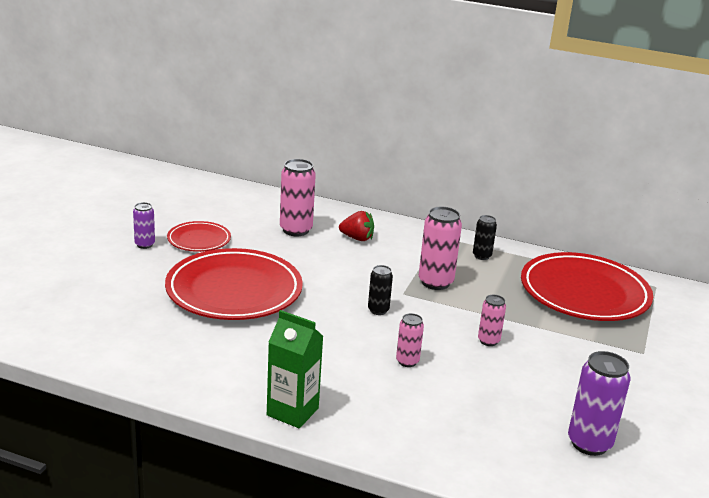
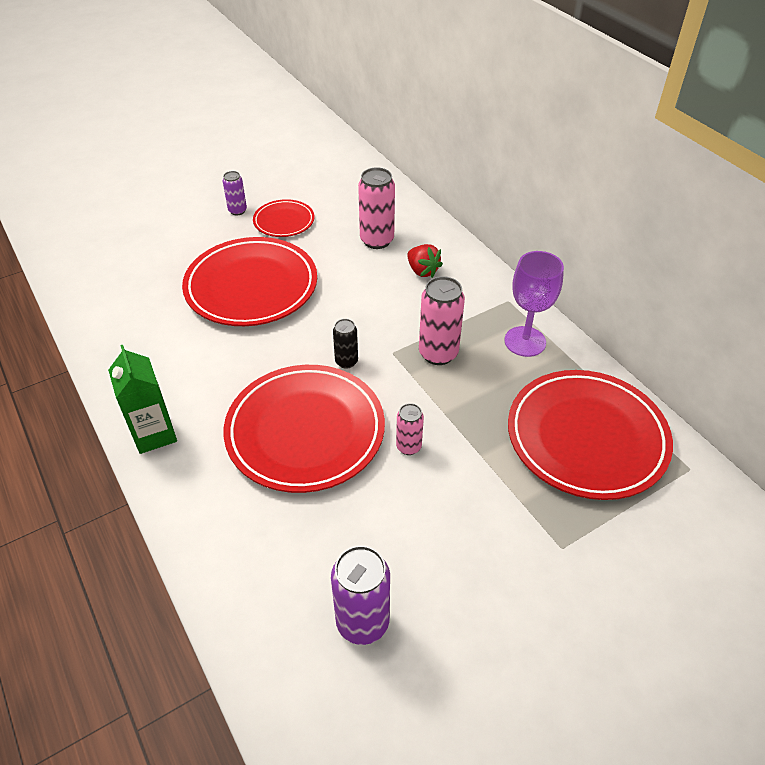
camera: 40 degrees right, 20 degrees up
pink can [396,313,424,367] -> red plate [224,365,385,493]
black can [473,215,497,260] -> purple goblet [504,251,564,357]

